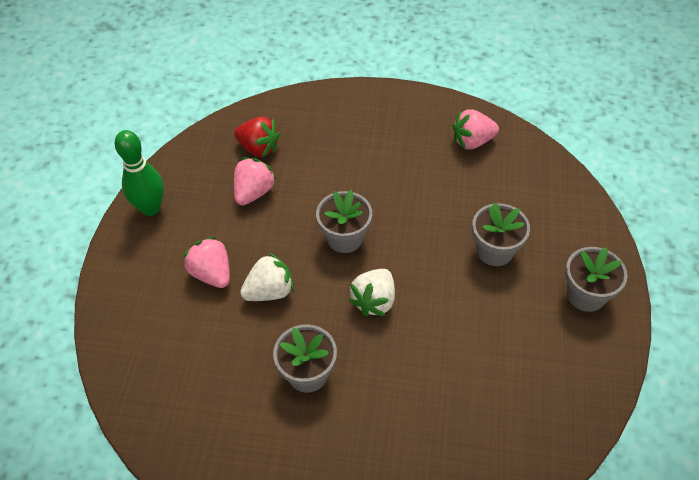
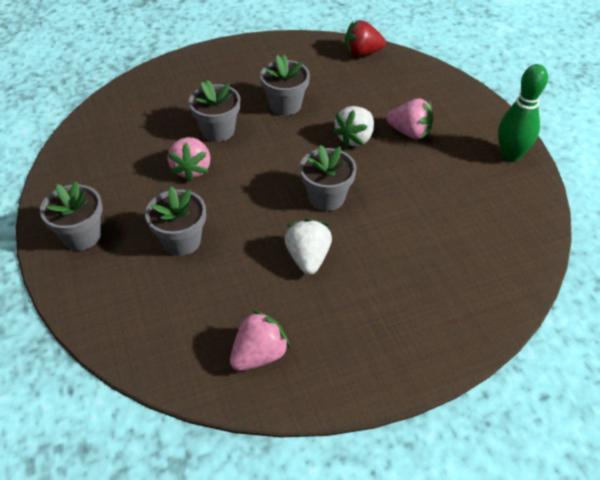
camera: 150 degrees right, 5 degrees down
red strawberry [234,117,280,158] -> red strawberry moved to [345,20,386,57]
pink strawberry [234,157,277,205] -> pink strawberry moved to [168,137,210,182]
white strawberry [348,269,395,317] -> white strawberry moved to [285,218,332,275]
none -> grey flower pot [189,80,240,142]

